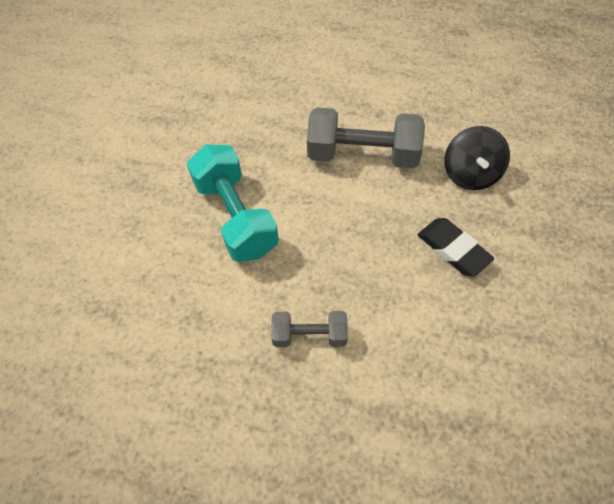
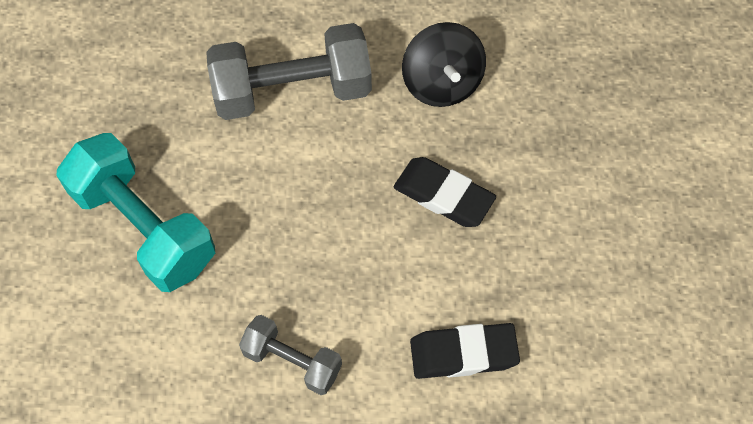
camera: 20 degrees left, 5 degrees up
grey dumbbell [271,311,348,347] -> grey dumbbell turned 45 degrees clockwise [239,315,342,395]
none -> black eraser [410,323,520,379]

